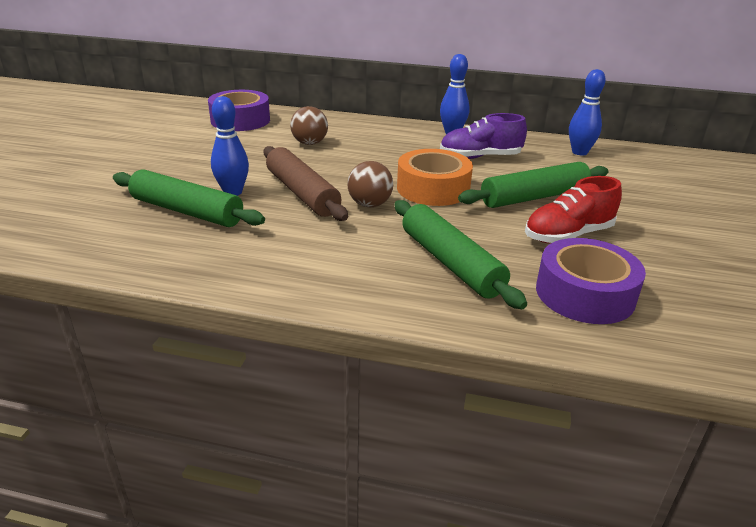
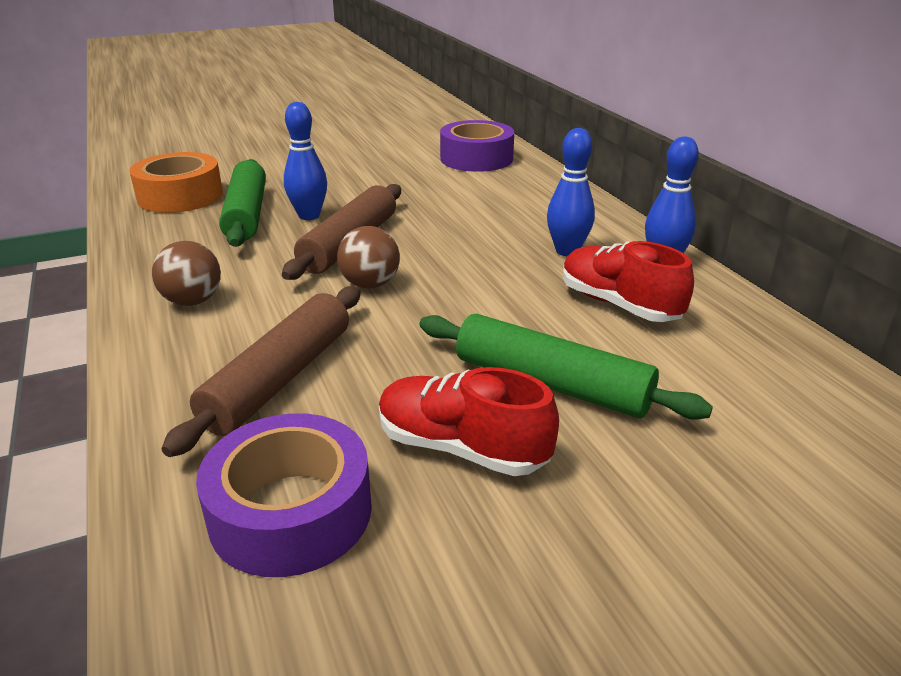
camera: 55 degrees right, 0 degrees up
brown ball [290,106,328,145] -> brown ball moved to [152,241,221,306]
green rolling pin [394,200,527,309] -> brown rolling pin [162,286,361,457]
orange tape [397,149,473,206] -> orange tape moved to [129,152,223,213]
purple shoe [440,113,527,159] -> red shoe [563,241,694,322]
blue bowling pin [569,69,606,155] -> blue bowling pin moved to [547,128,595,256]

